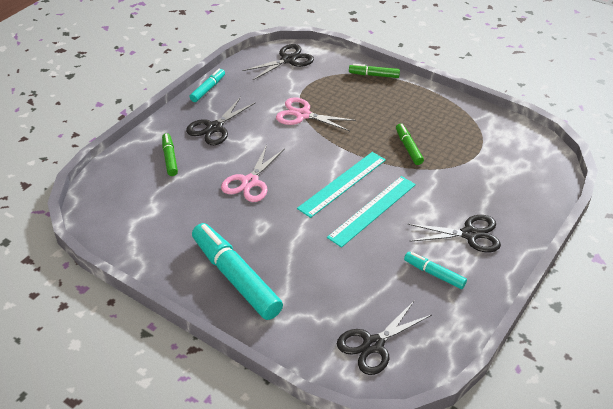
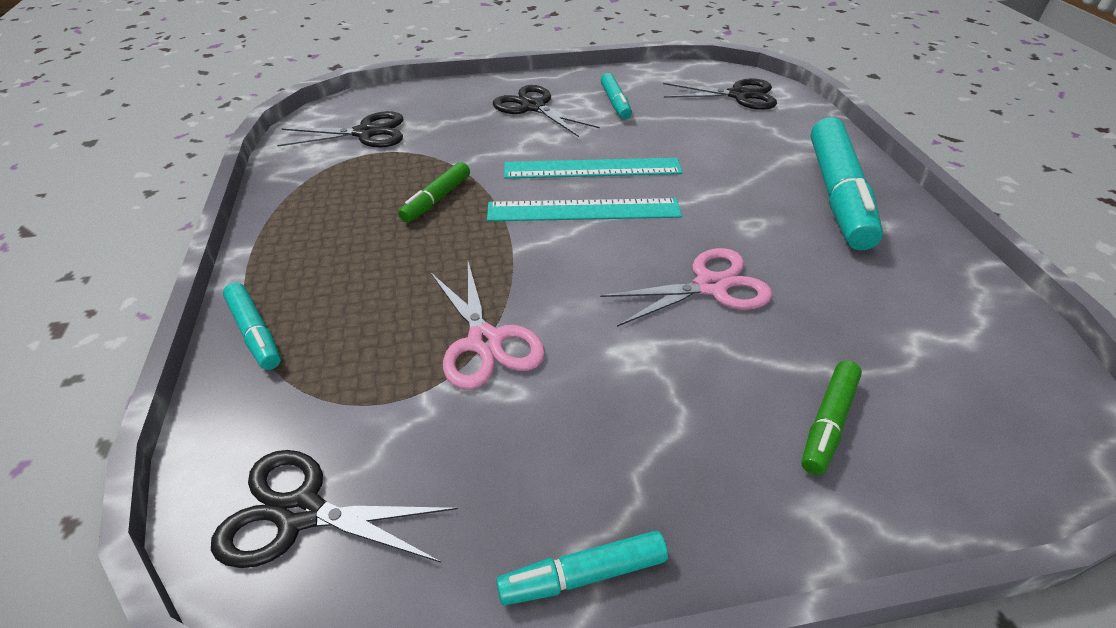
camera: 135 degrees left, 0 degrees up
black scissors [186,97,255,145] -> black scissors moved to [277,111,403,148]
green marker [349,64,400,78] -> turquoise marker [223,283,281,370]

